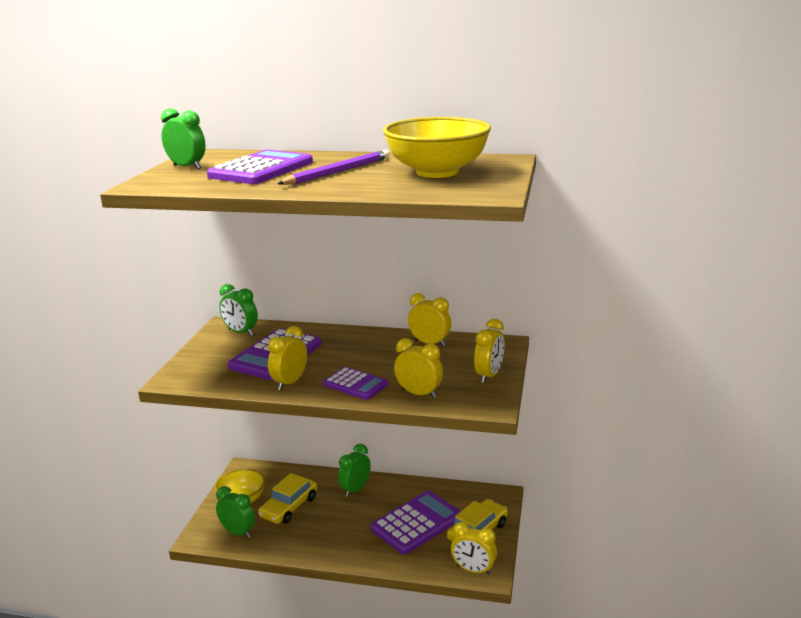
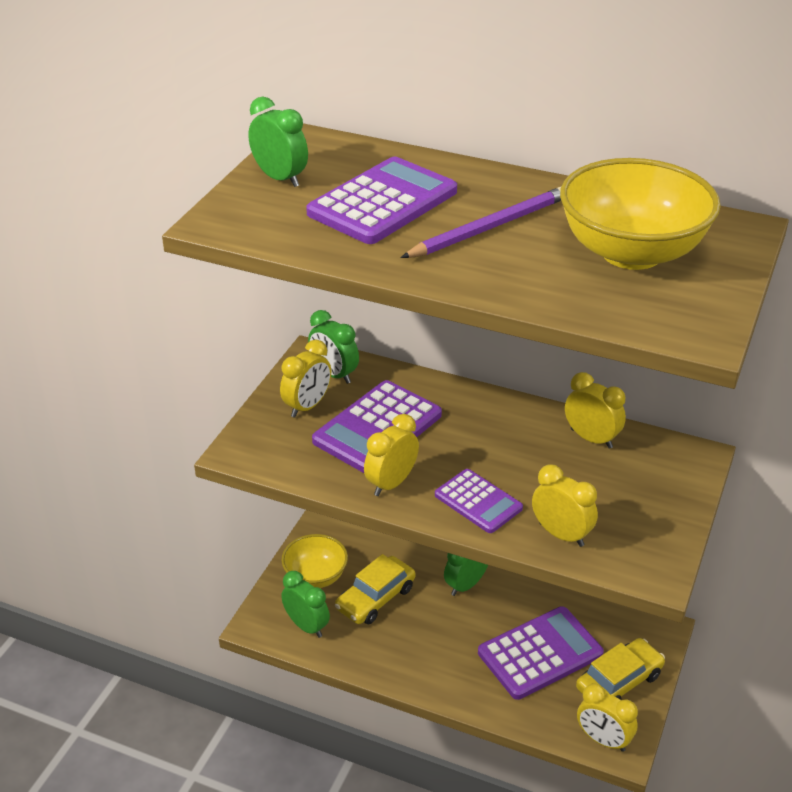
camera: 10 degrees right, 15 degrees up
yellow clock [474,319,504,383] -> yellow clock moved to [280,340,331,418]

